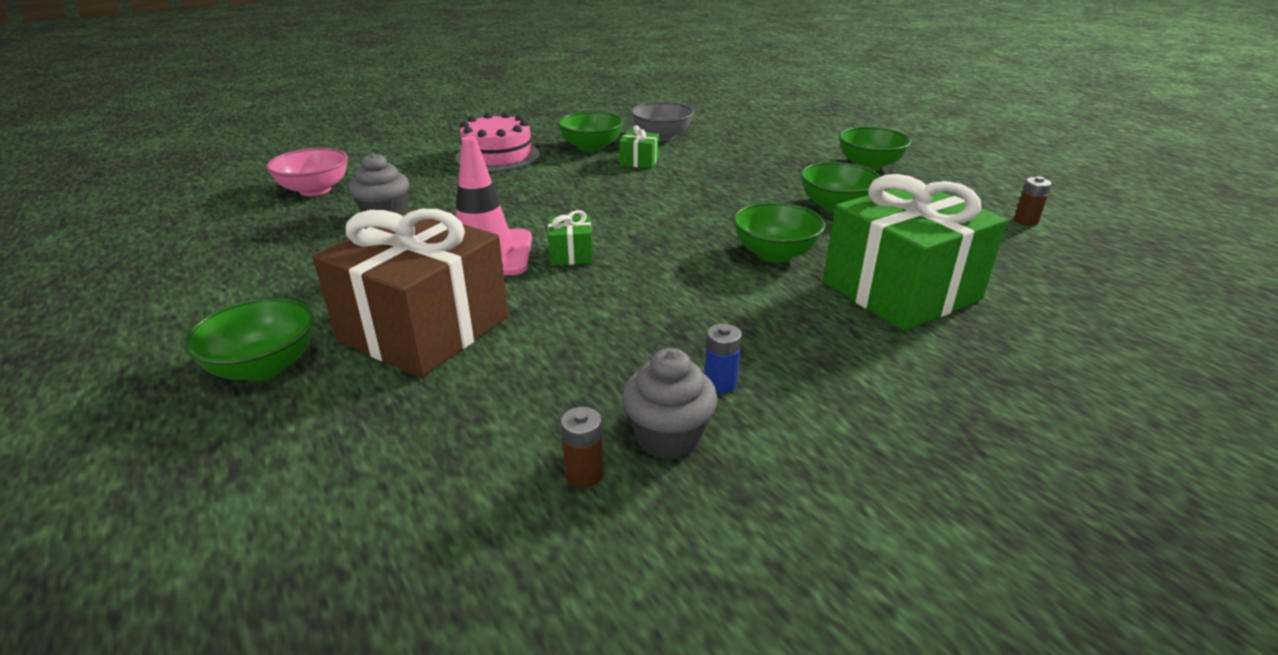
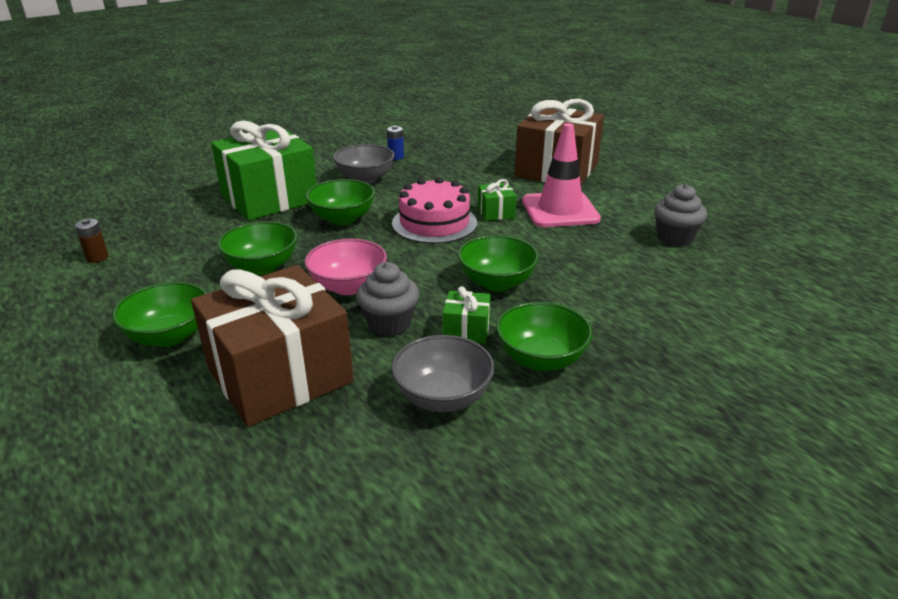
camera: 175 degrees right, 0 degrees up
green bowl [183,297,314,381] -> green bowl moved to [458,235,539,291]
pink bowl [266,148,348,196] -> pink bowl moved to [305,239,387,295]
pink cake [455,112,540,172] -> pink cake moved to [392,177,477,244]
brown battery [561,407,604,488] -> none
grey cupcake [622,348,718,460] -> grey cupcake moved to [357,262,419,336]
none -> brown gift [191,265,354,427]
none -> grey bowl [333,144,395,184]

